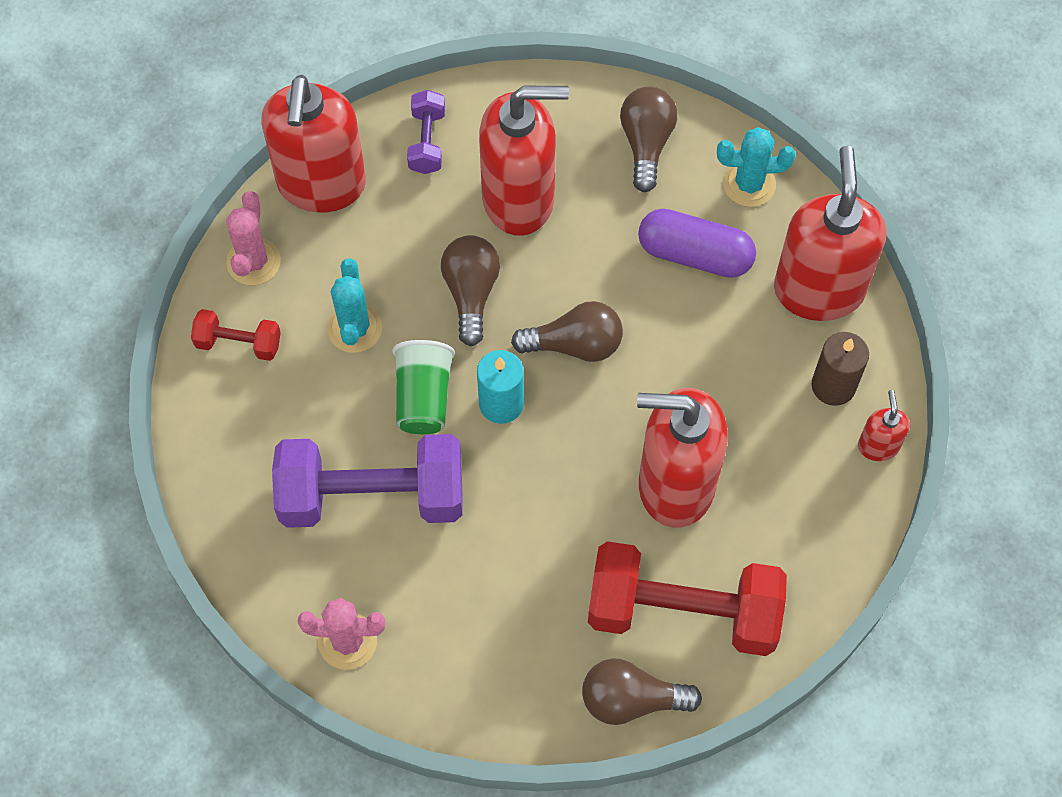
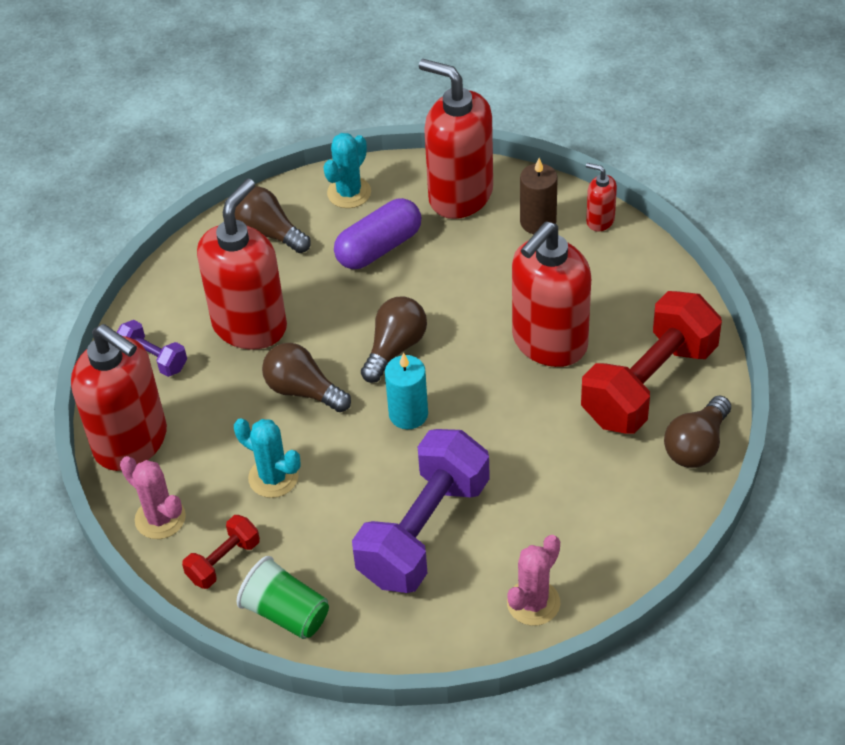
camera: 55 degrees left, 15 degrees down
green cup [392,340,455,434] -> green cup moved to [237,556,329,639]

